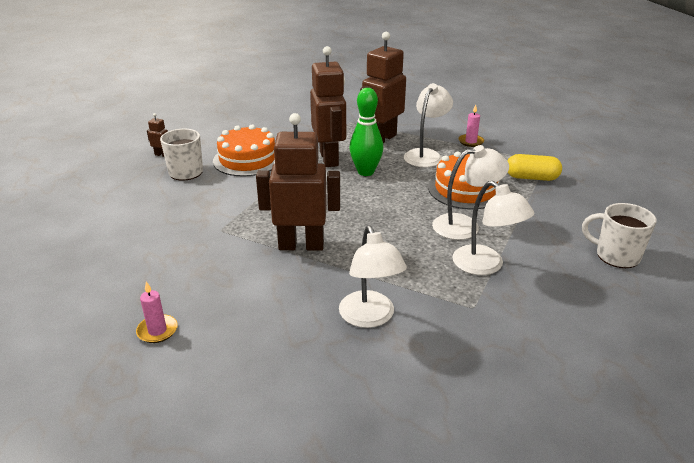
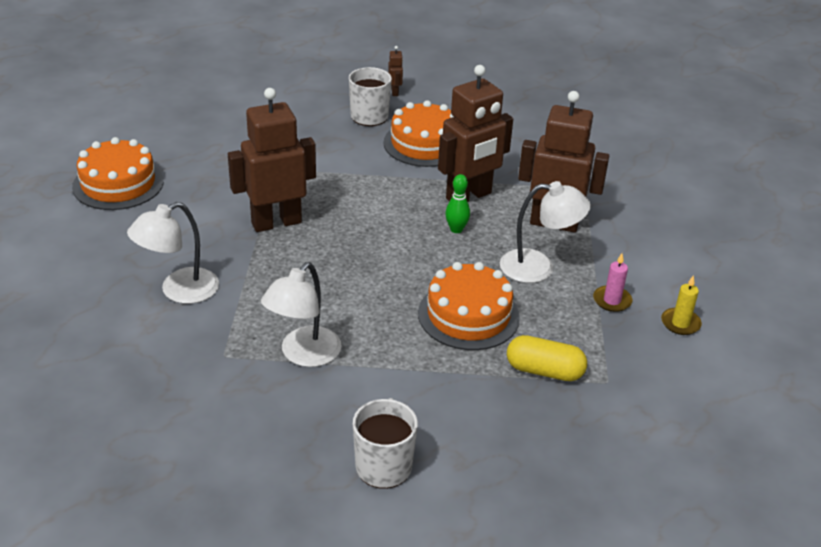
camera: 65 degrees right, 5 degrees up
pink candle [136,281,178,343] -> orange cake [72,137,164,210]
brown robot [256,113,340,251] -> brown robot turned 90 degrees counterclockwise [228,88,316,232]
green bowling pin [350,88,383,176] -> green bowling pin [445,174,470,233], size x0.57
white lamp [432,145,509,240] -> none
yellow capsule [507,154,562,181] -> yellow capsule turned 60 degrees counterclockwise [507,335,587,381]
none -> yellow candle [661,275,702,335]

